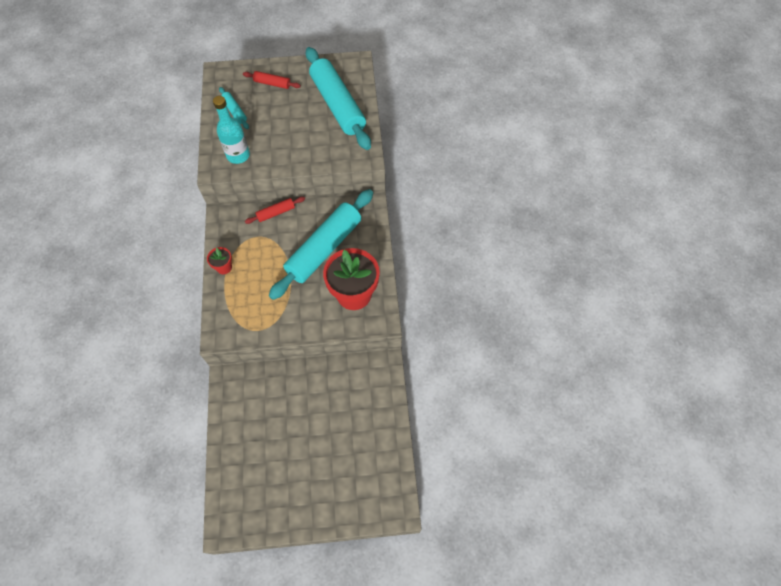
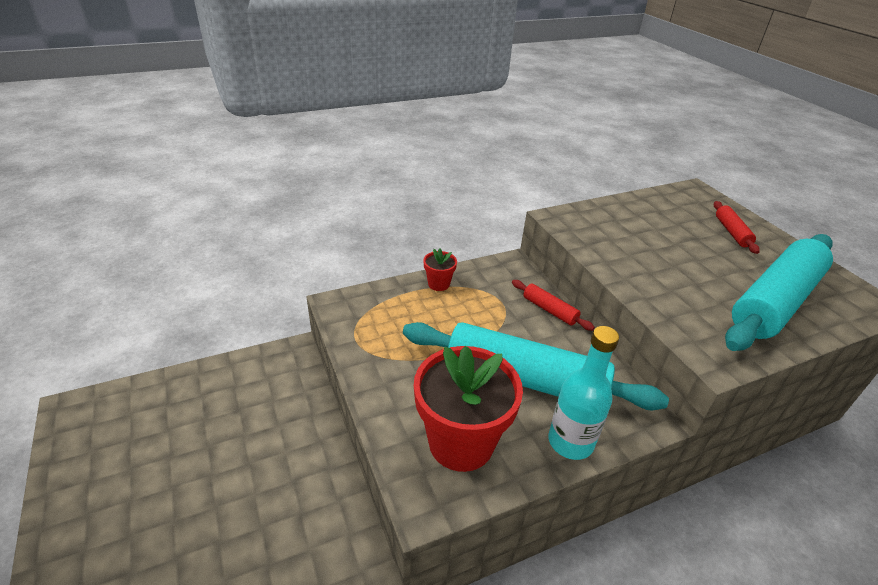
camera: 70 degrees right, 25 degrees down
turquoise bottle [213,96,250,164] -> turquoise bottle moved to [548,326,619,460]
turquoise rolling pin [219,87,249,129] -> none

